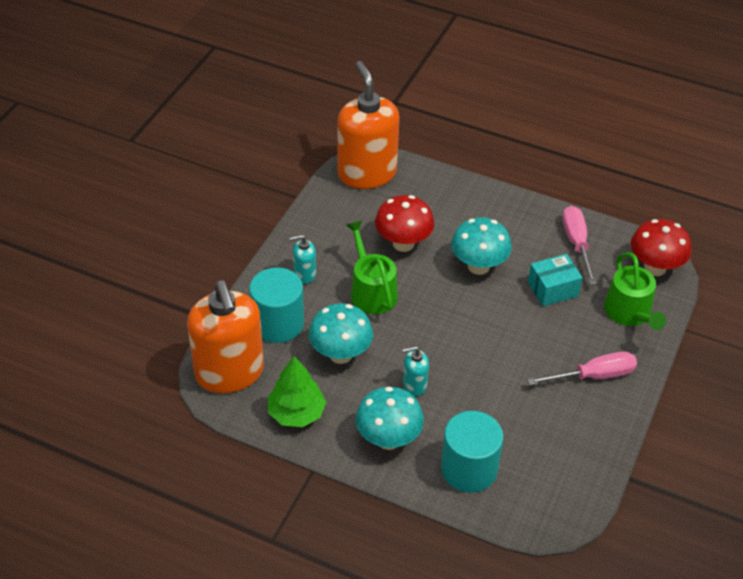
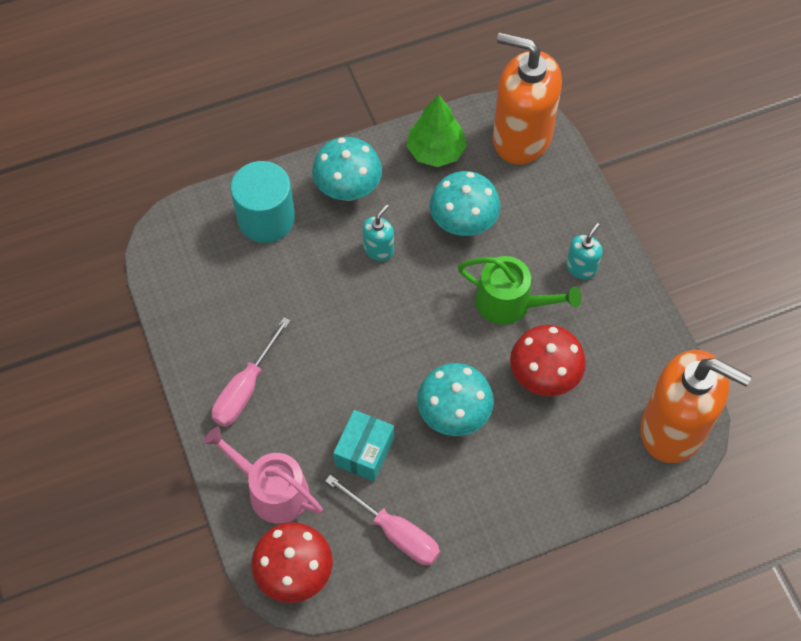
camera: 135 degrees right, 15 degrees up
turquoise cylinder [249,267,304,343] -> none
green watering can [604,252,666,330] -> pink watering can [204,427,323,523]

